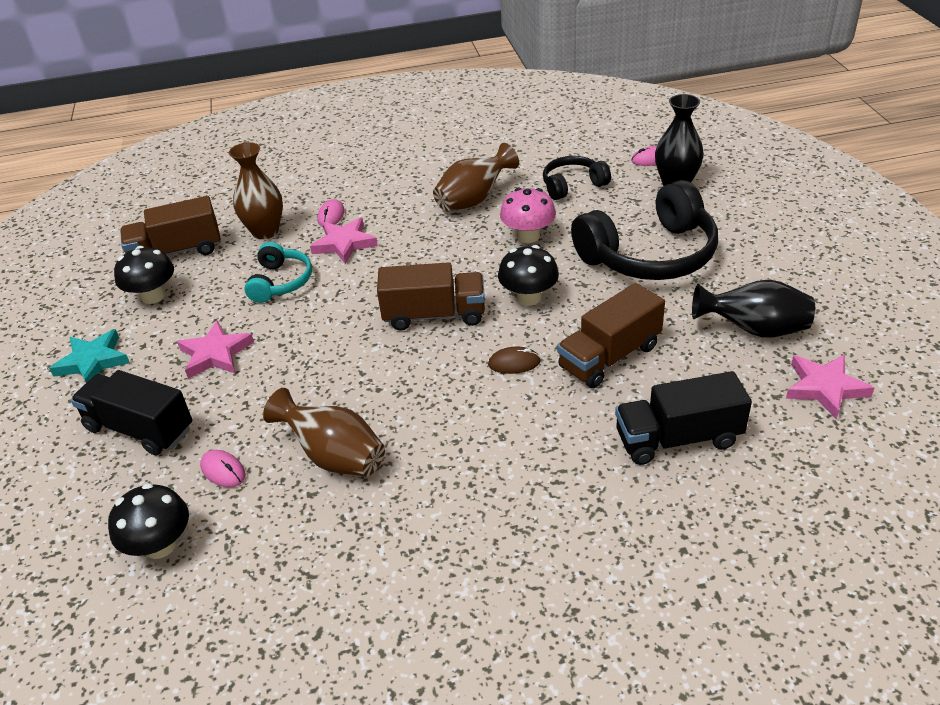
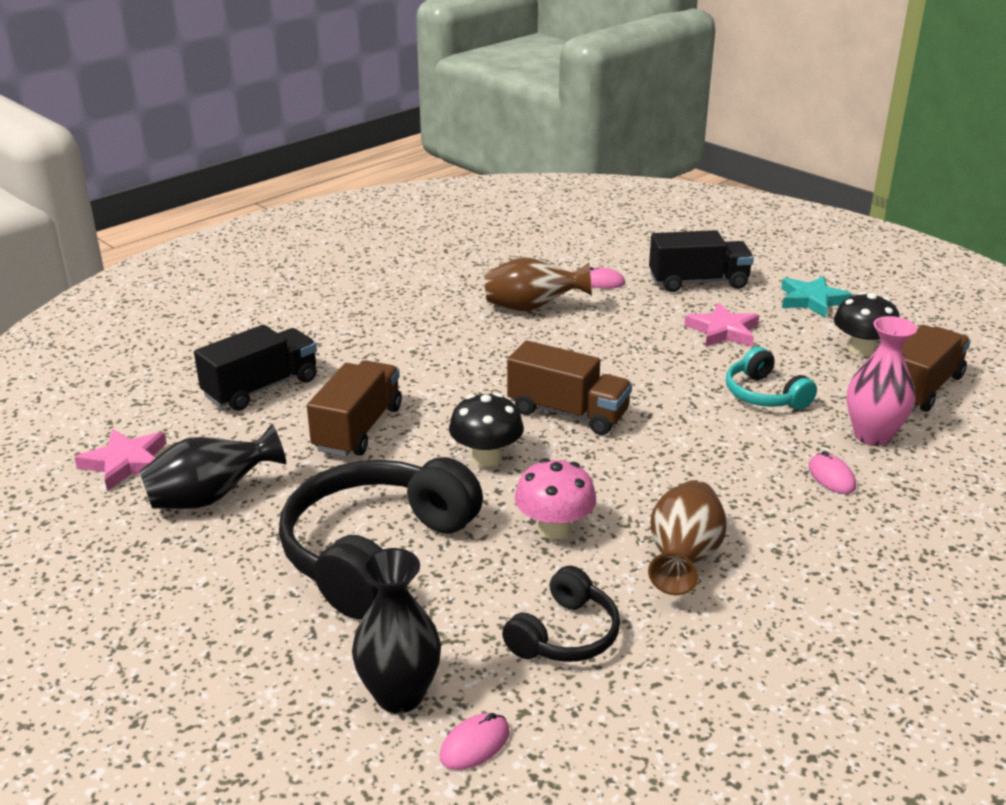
camera: 145 degrees right, 10 degrees down
black mushroom [108,483,189,559] -> none
brown vase [229,142,283,239] -> pink vase [847,316,917,446]
pink star [310,218,378,264] -> none
brown truck [377,262,485,331] -> brown truck turned 120 degrees counterclockwise [507,341,632,435]
brown mouse [488,347,541,374] -> none

